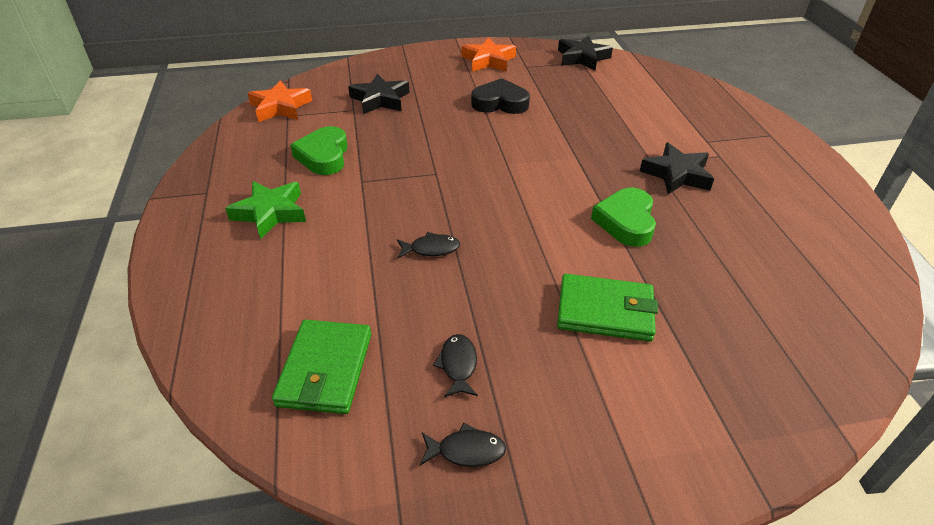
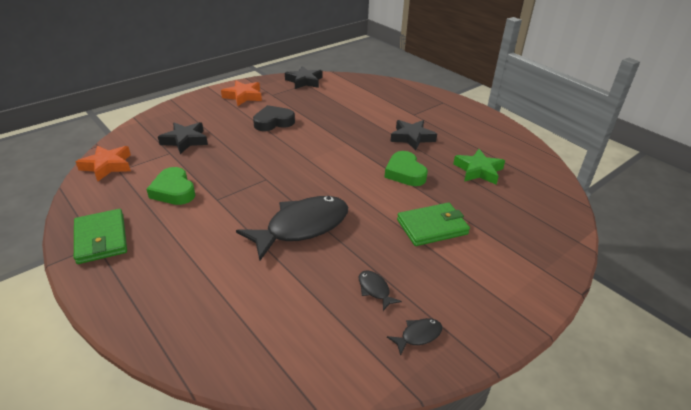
camera: 30 degrees left, 5 degrees down
green star [225,181,306,240] -> green star moved to [453,149,505,184]
green wallet [272,320,371,414] -> green wallet moved to [74,209,127,264]
black fish [397,232,460,258] -> black fish [236,196,348,261], size x2.46

